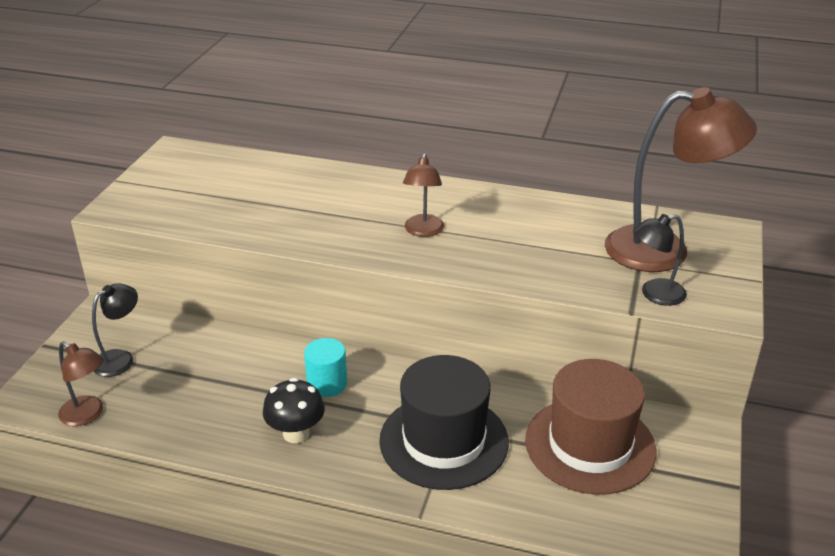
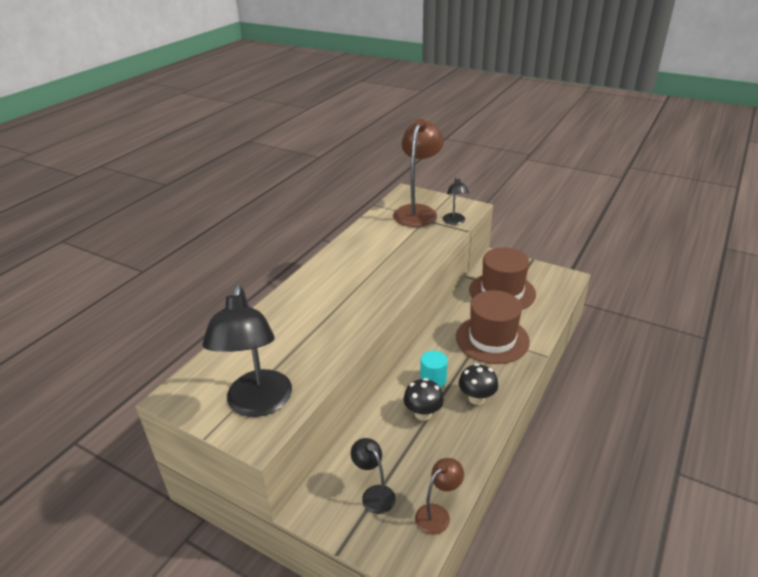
camera: 75 degrees left, 0 degrees up
black hat [379,355,509,490] -> brown hat [456,290,530,364]
brown lamp [403,153,444,237] -> none
none -> black lamp [203,285,292,417]
none -> black mushroom [403,378,444,421]

